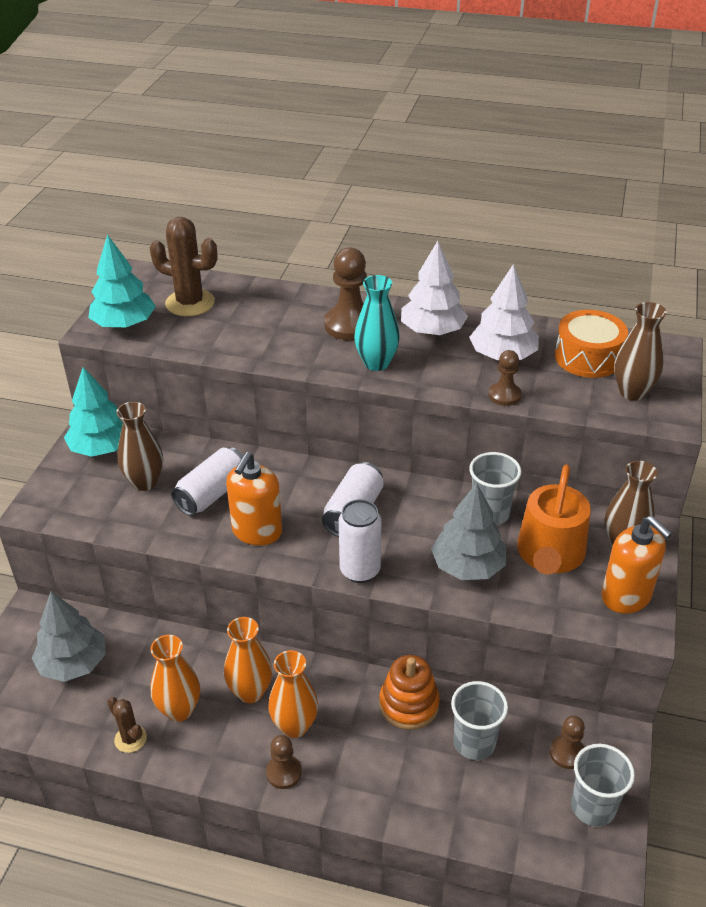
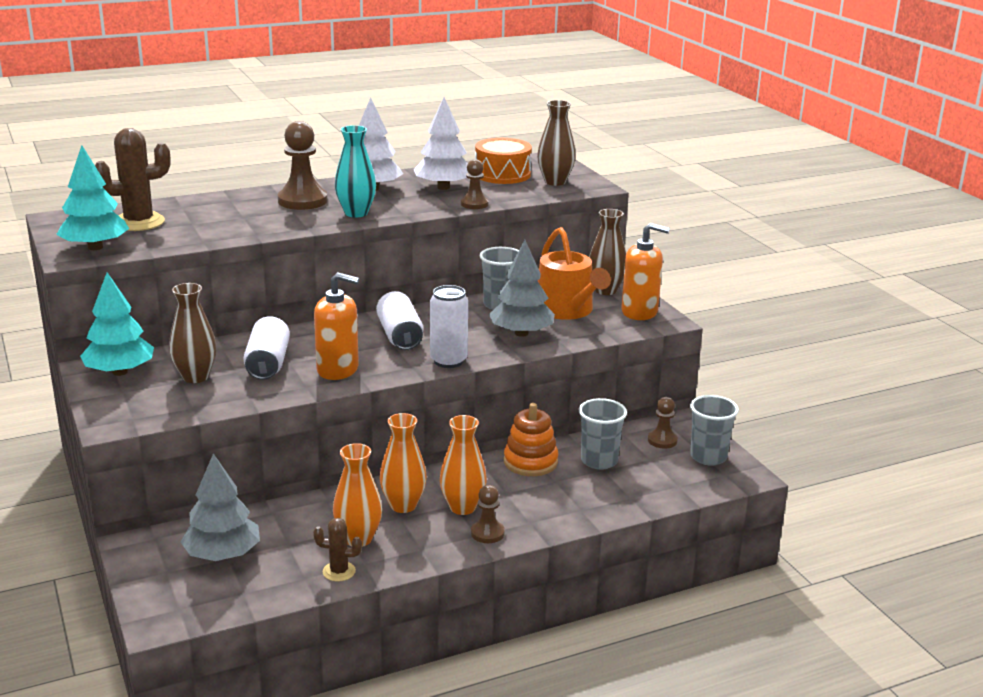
camera: 40 degrees left, 15 degrees down
orange soap dispenser [226,452,282,546] -> orange soap dispenser turned 60 degrees counterclockwise [314,272,359,380]

